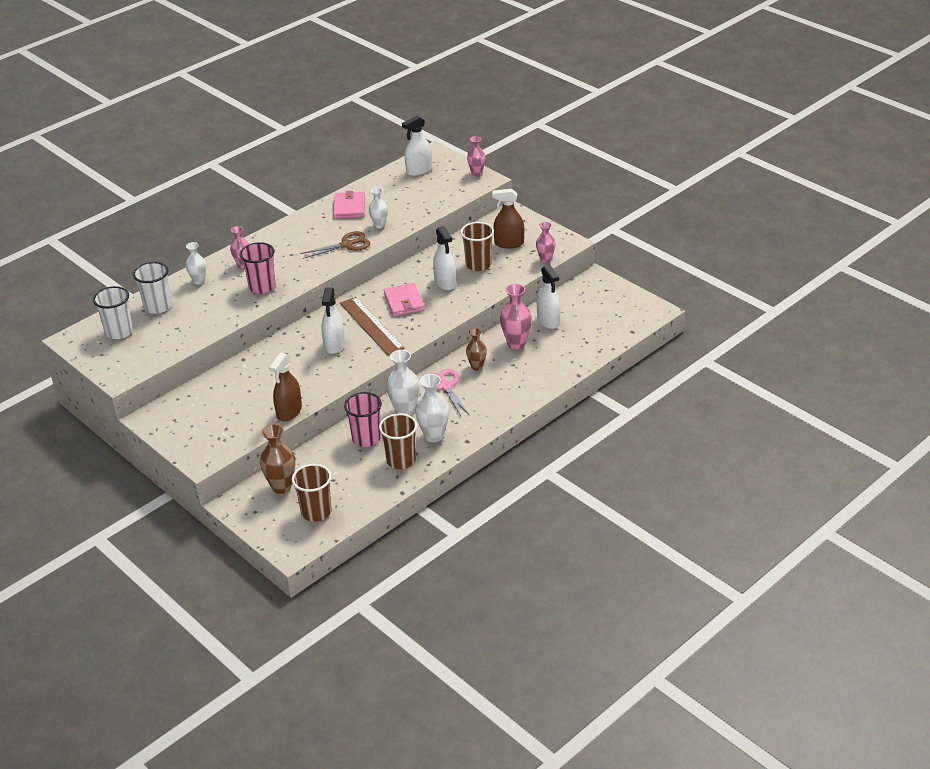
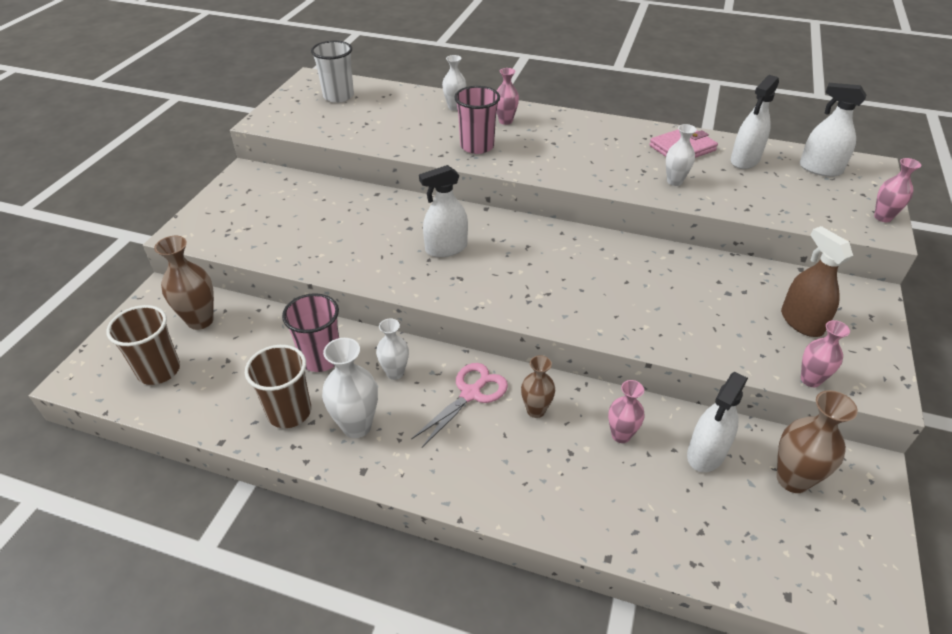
camera: 60 degrees right, 5 degrees up
white cup [133,262,171,314] -> none
brown spray bottle [269,352,302,421] -> none
brown scissors [300,231,370,259] -> none
brown ruler [340,297,404,355] -> none
pink wallet [384,283,424,316] -> none
white vase [386,350,420,416] -> white vase [376,318,409,380], size x0.65
white spray bottle [433,226,456,290] -> white spray bottle moved to [731,75,779,169]
brown cup [460,222,494,271] -> none
pink vase [500,284,532,349] -> pink vase [608,380,644,443], size x0.65
none -> brown vase [777,390,858,493]

